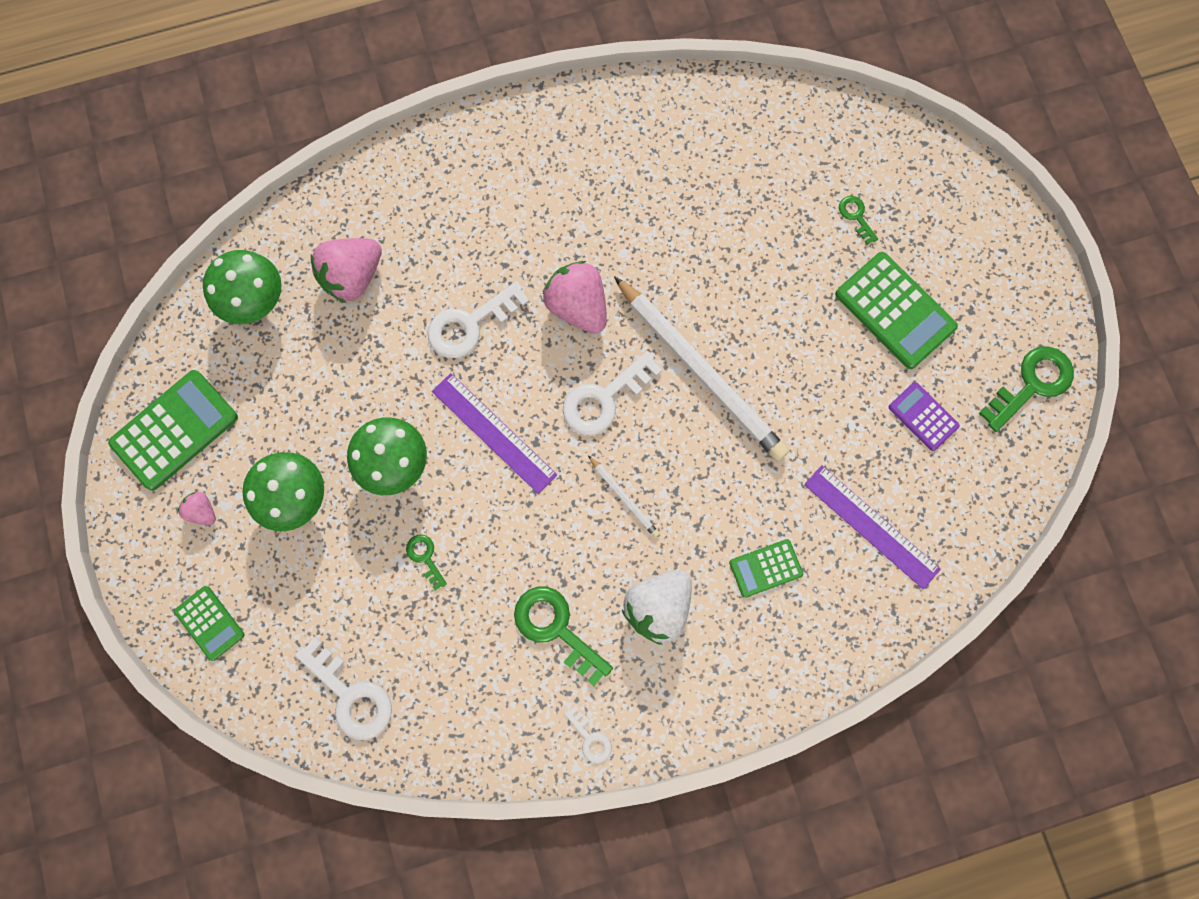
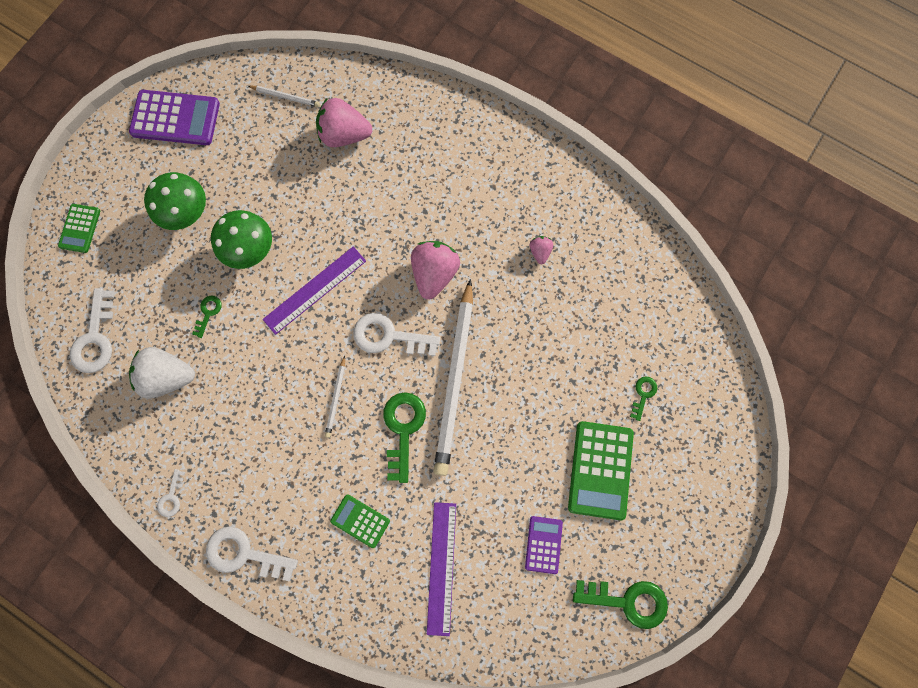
camera: 50 degrees right, 0 degrees up
green calculator [108,370,238,491] -> purple calculator [129,90,220,145]
pink strawberry [177,492,216,525] -> pink strawberry moved to [530,236,553,264]
green mushroom [203,250,282,324] -> white pencil [248,86,320,107]
white key [428,281,529,358] -> white key moved to [206,526,298,581]
purple ruler [432,373,557,494] -> purple ruler turned 45 degrees clockwise [263,247,366,335]
green key [514,587,613,686] -> green key moved to [383,392,426,483]
white strawberry [622,570,692,645] -> white strawberry moved to [129,347,195,399]

